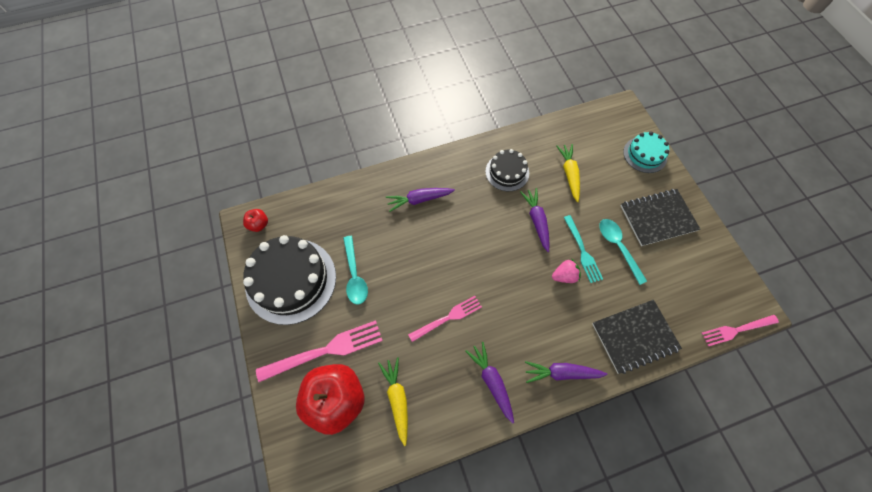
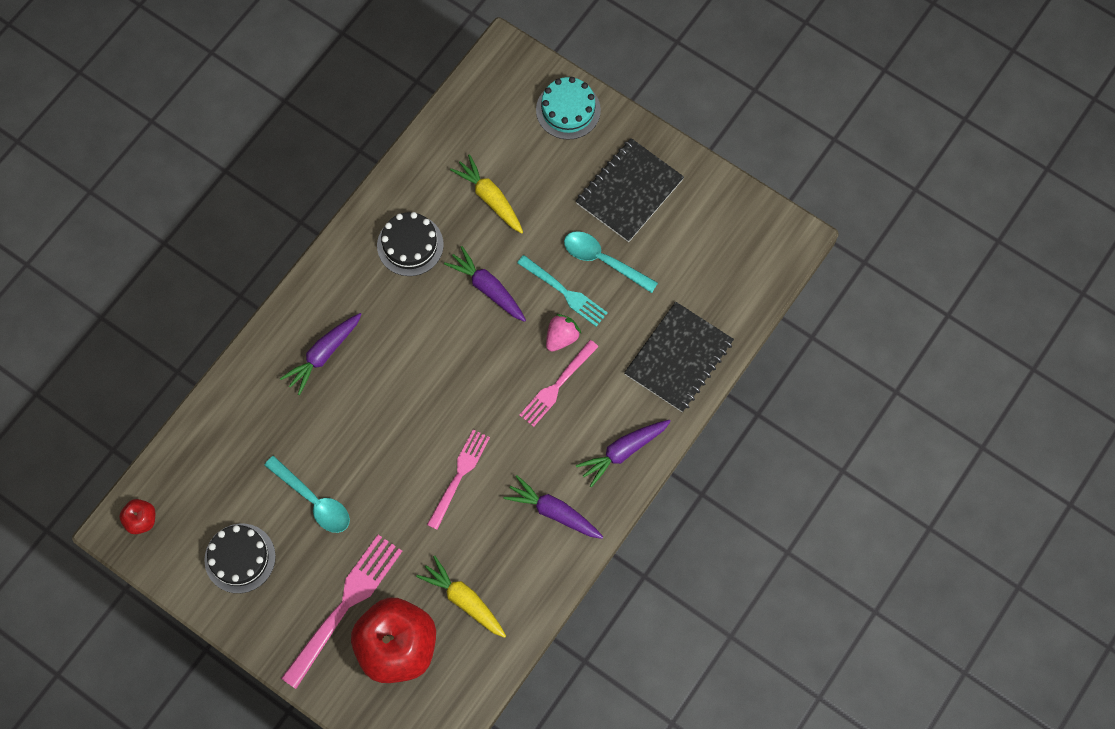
camera: 35 degrees left, 5 degrees up
black cake [243,235,336,325] -> black cake [204,524,276,593], size x0.54
pink fork [702,315,779,346] -> pink fork moved to [519,340,599,427]

